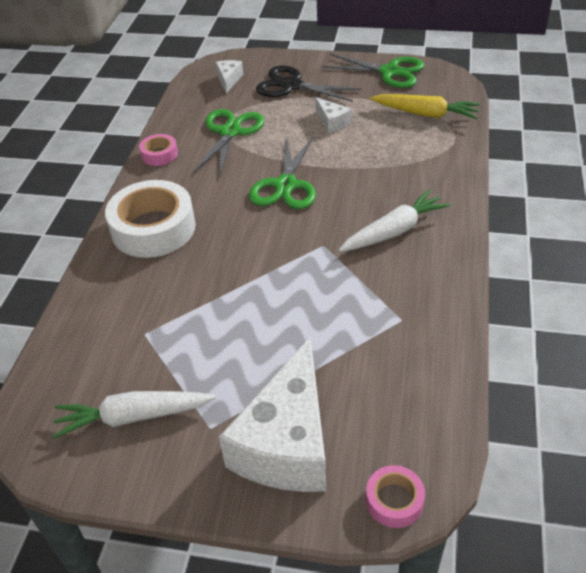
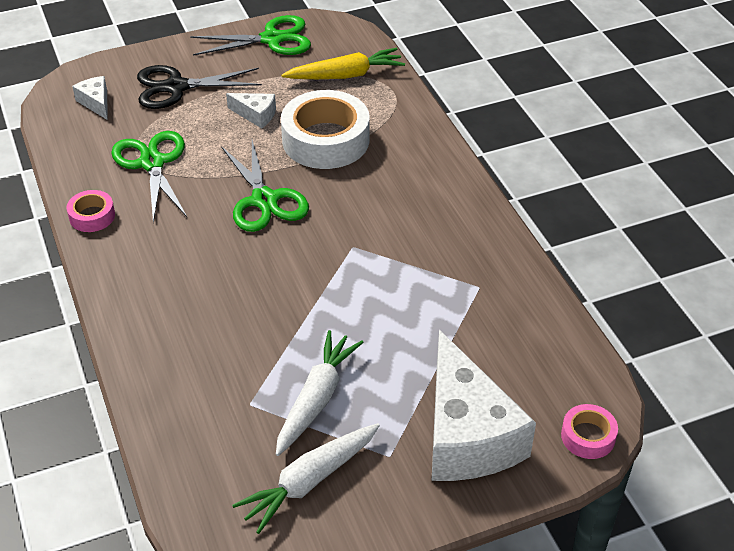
camera: 35 degrees left, 0 degrees up
white tape [105,180,196,258] -> white tape moved to [281,90,369,169]
white carrot [339,189,451,252] -> white carrot moved to [276,330,364,456]

